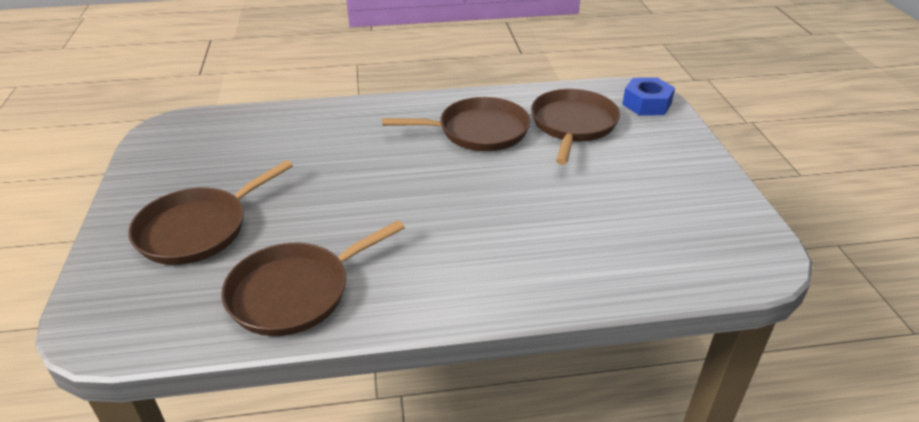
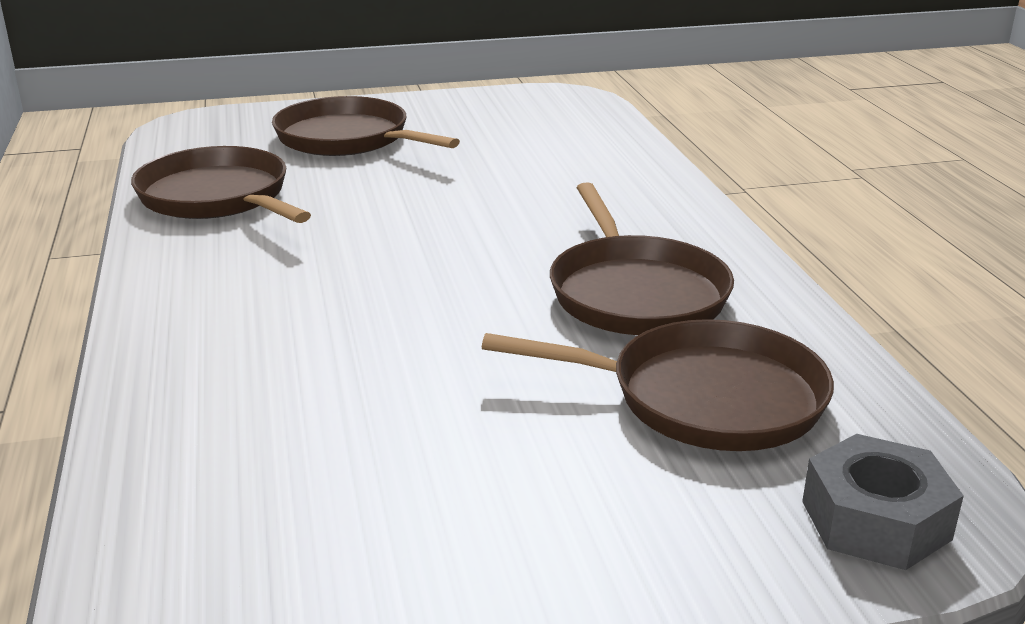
camera: 85 degrees right, 10 degrees down
blue nut [622,77,675,116] -> grey nut [802,434,964,570]

